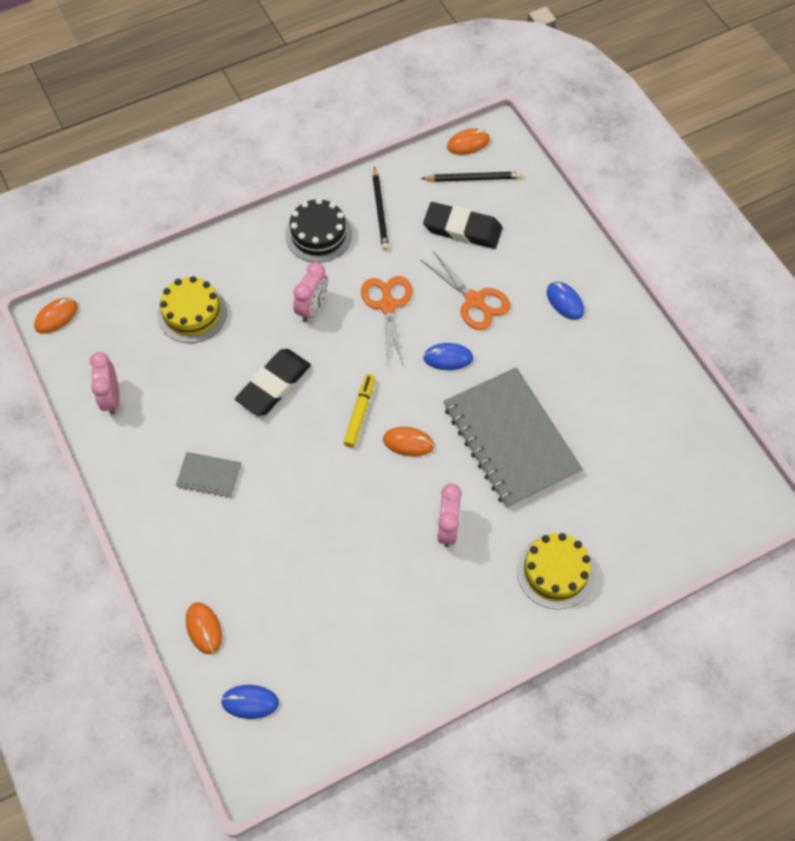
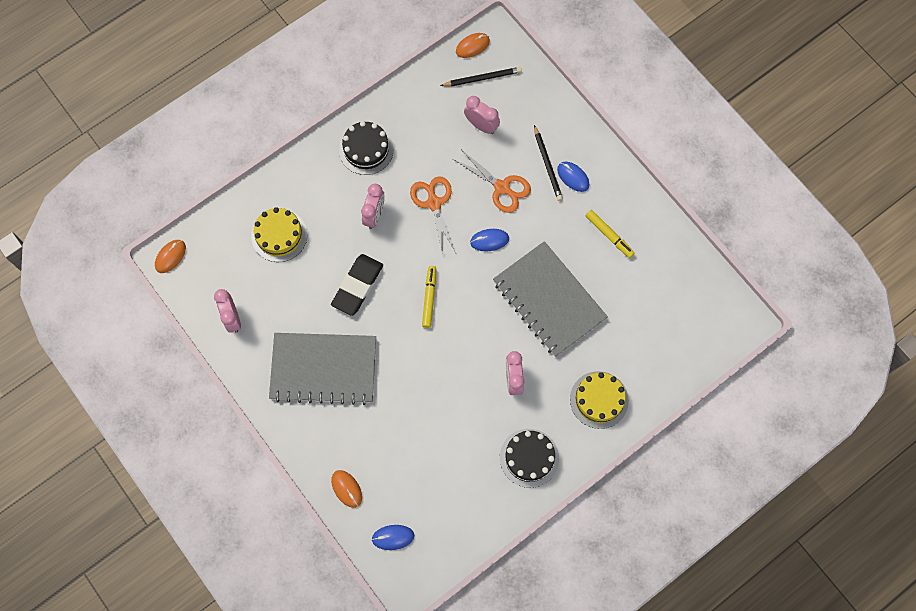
camera: 10 degrees left, 10 degrees up
grey notebook [176,452,242,498] -> grey notebook [269,333,376,405], size x2.29
black pencil [372,167,389,250] -> black pencil moved to [534,125,563,201]
orange mouse [383,427,434,457] -> none
black eraser [423,202,503,249] -> pink clock [464,96,500,134]
none -> black cake [500,429,559,488]
none -> yellow marker [586,210,635,258]

